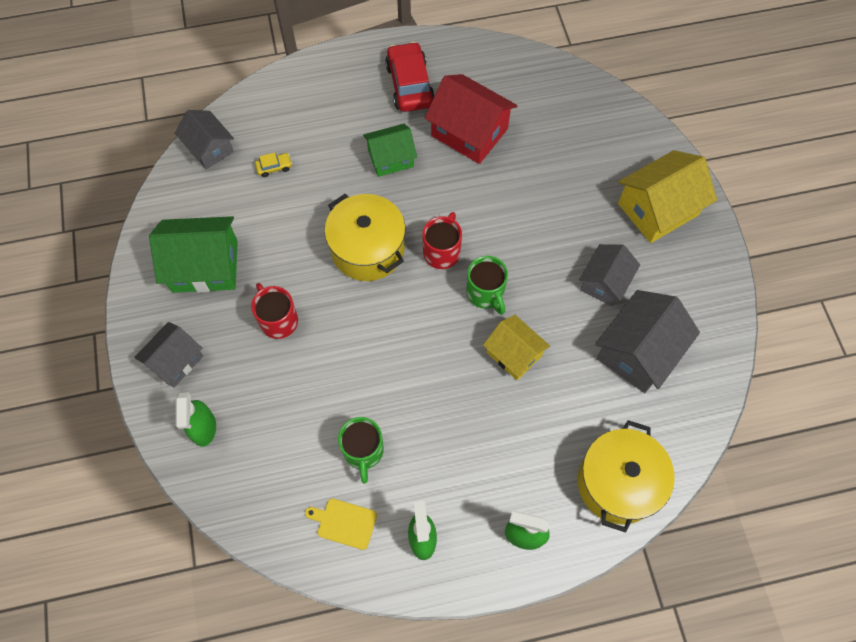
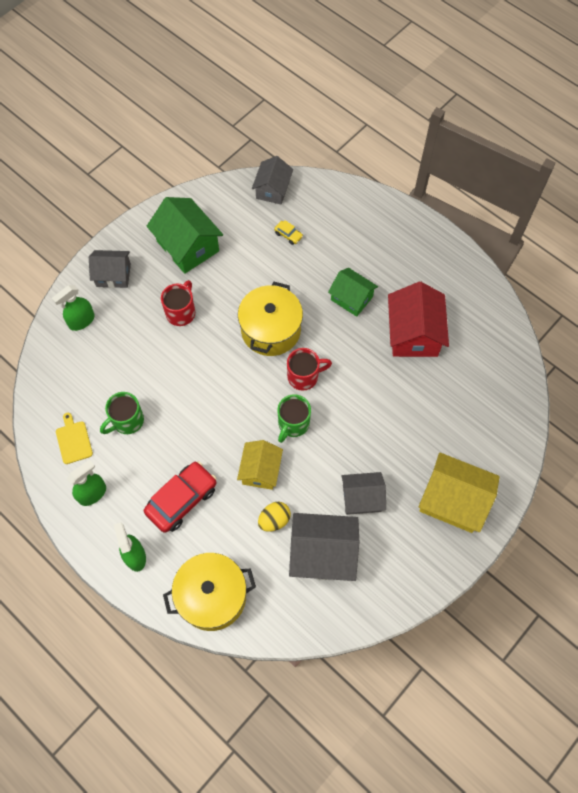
camera: 55 degrees right, 0 degrees up
red car [385,42,435,112] -> red car moved to [144,461,217,533]
none -> yellow egg [258,502,291,532]

